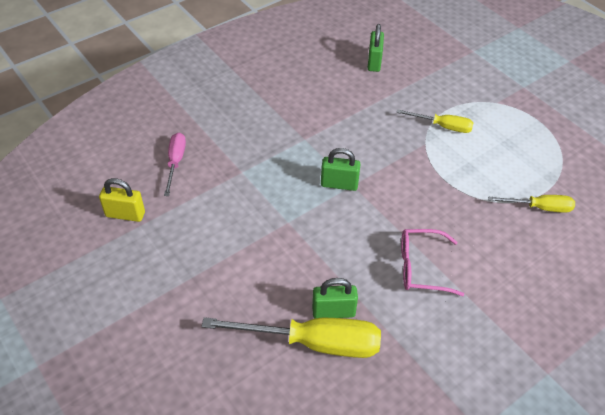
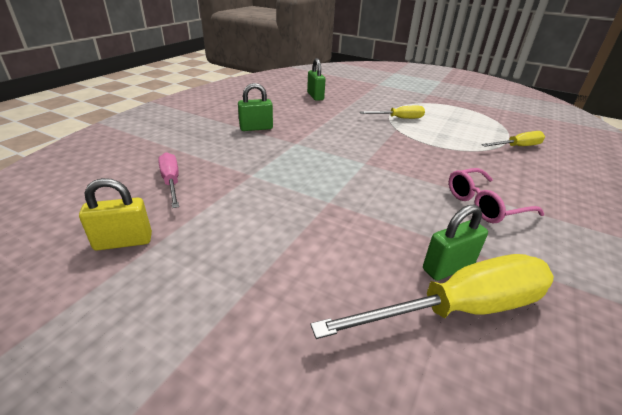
camera: 25 degrees left, 15 degrees down
green padlock [321,148,361,191] -> green padlock moved to [238,83,273,131]

